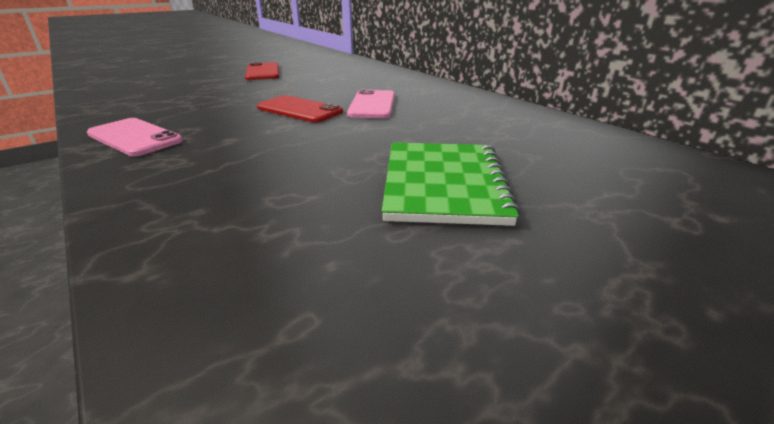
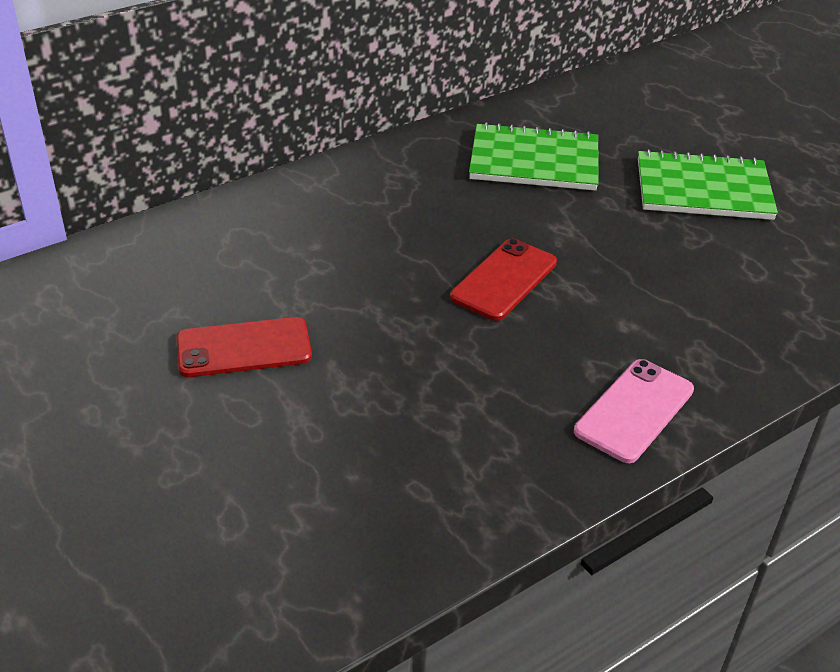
camera: 90 degrees left, 10 degrees up
pink phone [347,89,395,118] -> none
none -> green notebook [469,122,599,191]

